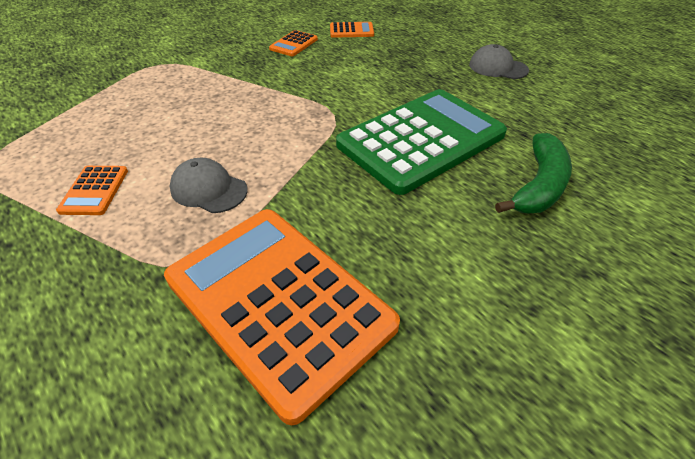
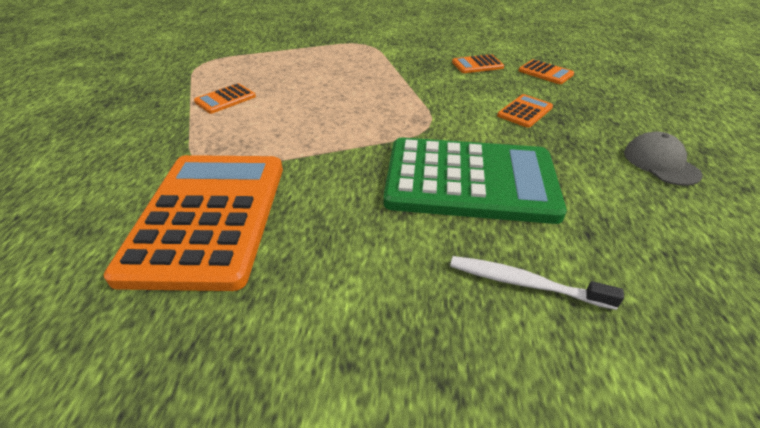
camera: 45 degrees right, 5 degrees down
grey cap [170,158,248,213] -> none
green banana [495,133,572,213] -> white toothbrush [450,256,624,310]
none -> orange calculator [497,94,553,128]

